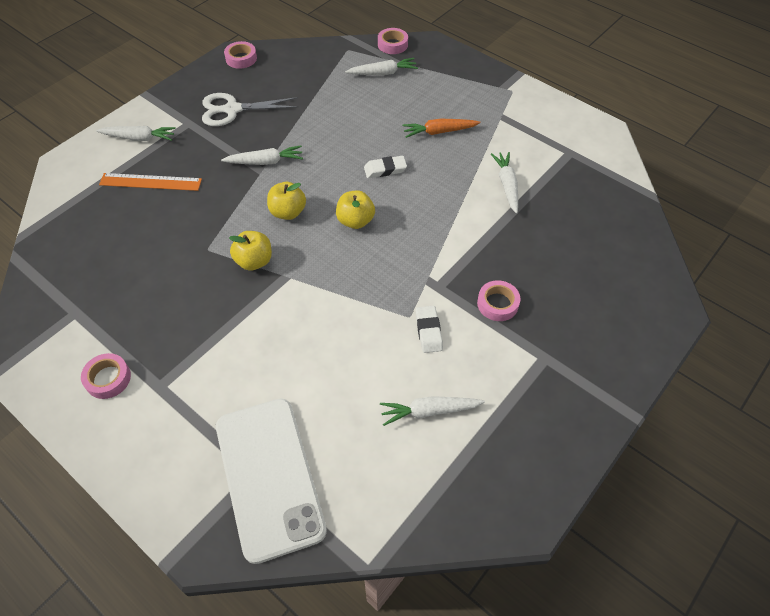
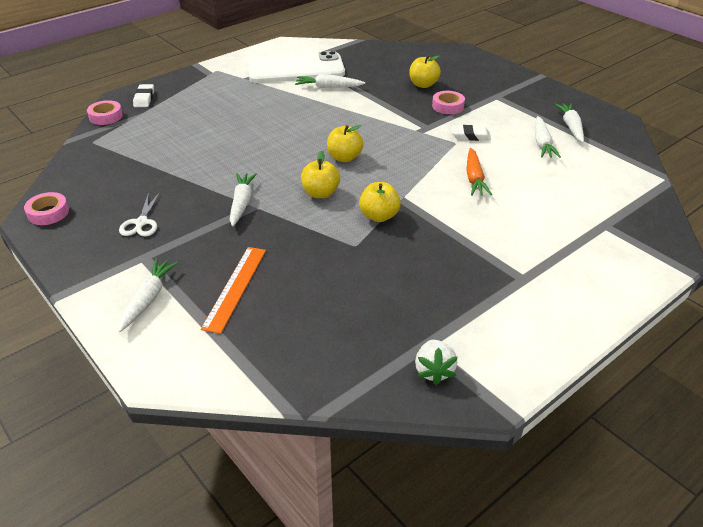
camera: 80 degrees left, 15 degrees down
pink tape [81,353,131,399] -> none
white scissors [202,93,299,126] -> white scissors [119,192,160,236], size x0.63
white phone [216,398,327,564] -> white phone moved to [248,51,345,83]
white carrot [345,58,418,75] -> white carrot moved to [554,103,584,143]
white eraser [364,156,407,178] -> white eraser moved to [133,84,154,107]
orange carrot [402,119,480,138] -> orange carrot moved to [466,148,492,196]
none -> yellow apple [410,55,441,88]
none -> white strawberry [415,340,458,385]

